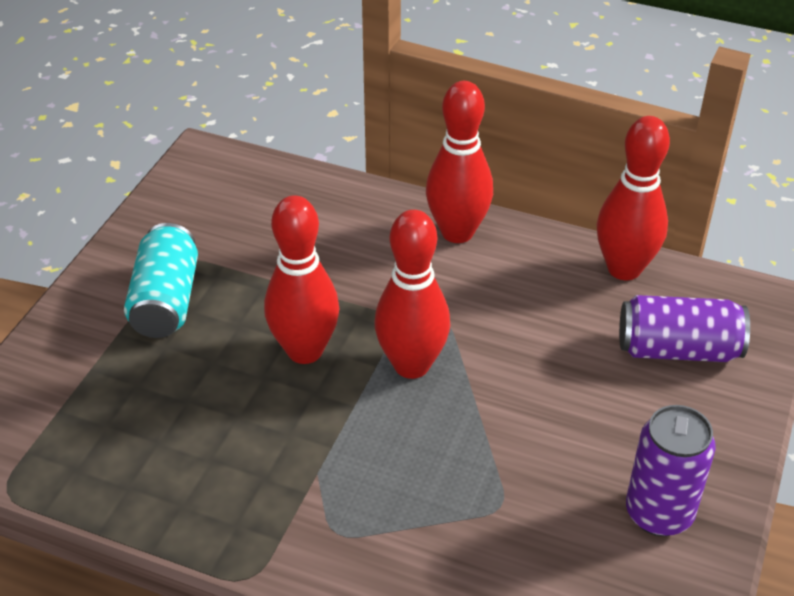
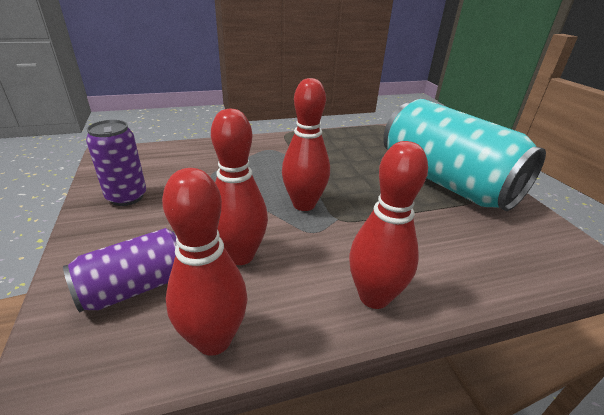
camera: 140 degrees right, 10 degrees down
turquoise can [124,223,198,338] -> turquoise can [383,99,546,211], size x2.01
red bowling pin [264,195,339,364] -> red bowling pin moved to [211,109,268,265]

